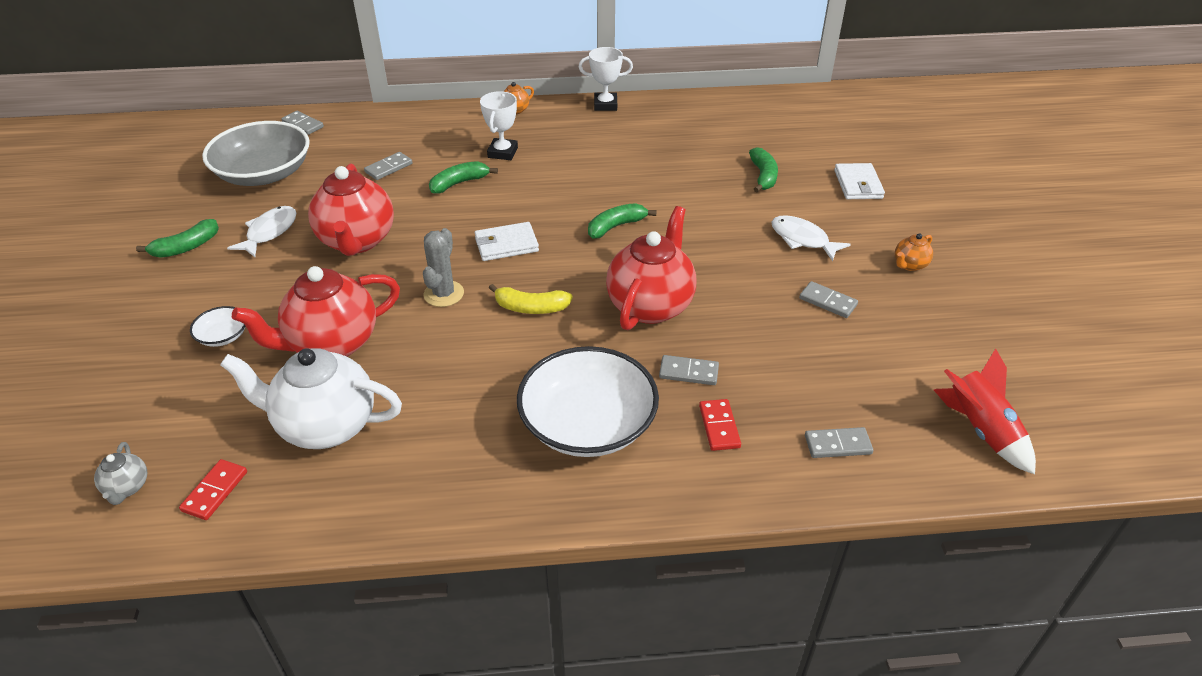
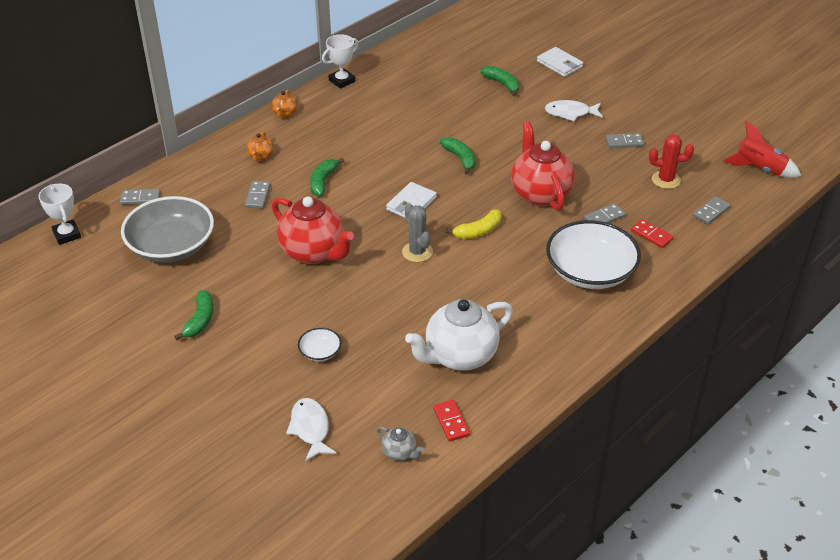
camera: 40 degrees left, 0 degrees up
white fish [227,206,296,257] -> white fish moved to [286,398,337,462]
red teapot [232,266,400,357] -> none
white trophy [480,91,518,160] -> white trophy moved to [38,184,81,245]
green banana [588,203,657,238] -> green banana turned 135 degrees clockwise [440,137,476,175]
orange teapot [895,233,933,271] -> orange teapot moved to [247,131,273,161]
none -> red cactus [649,134,694,189]

